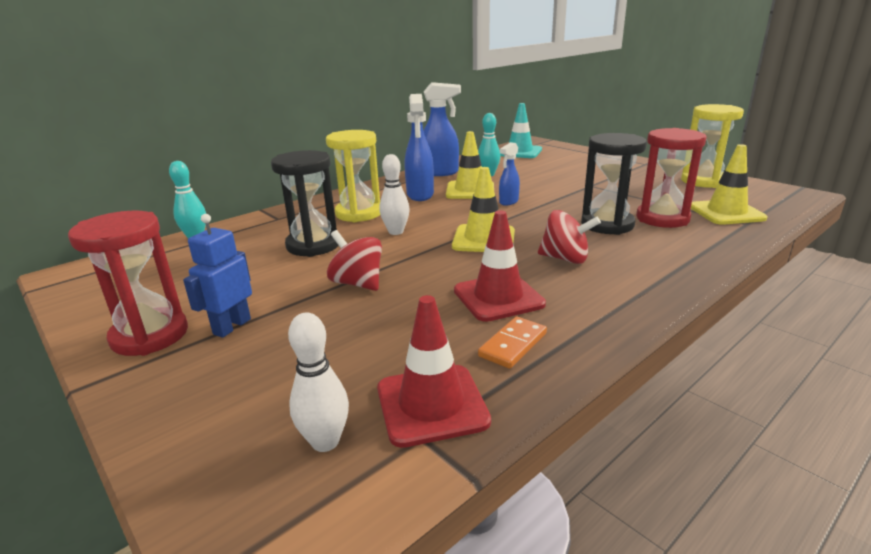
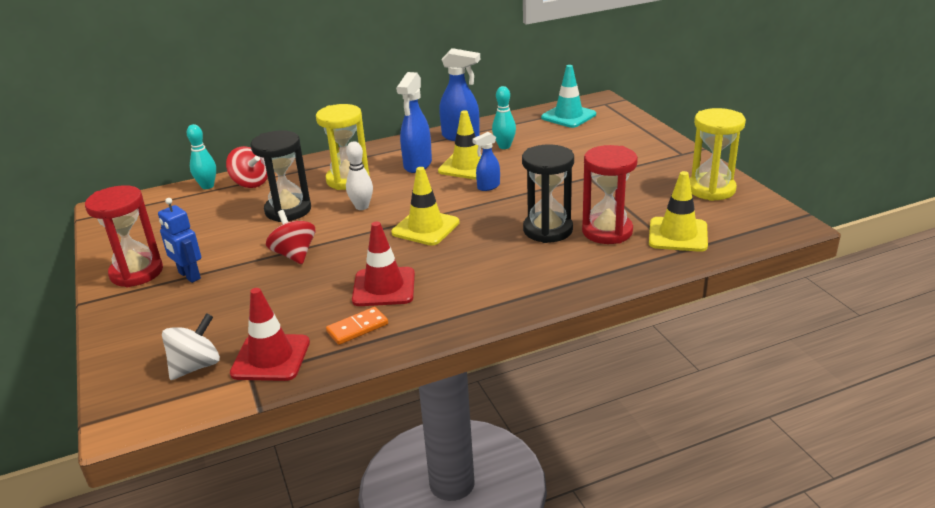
camera: 20 degrees right, 5 degrees up
blue robot [183,214,252,338] -> blue robot turned 90 degrees counterclockwise [158,198,201,283]
white bowling pin [288,313,349,452] -> white spinning top [162,313,220,380]
red spinning top [538,210,601,264] -> red spinning top moved to [226,146,268,188]

